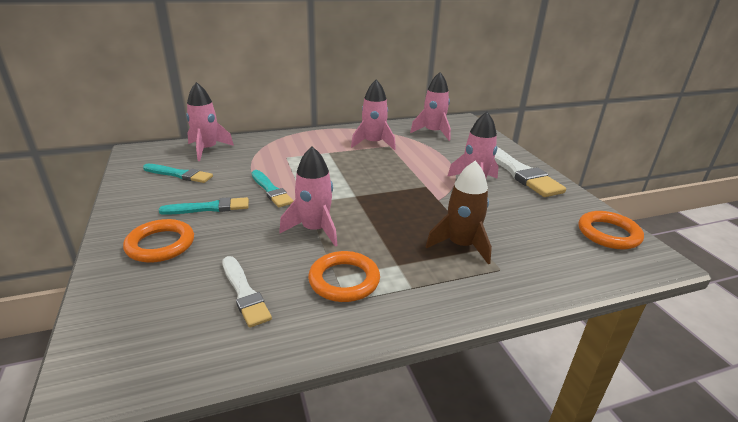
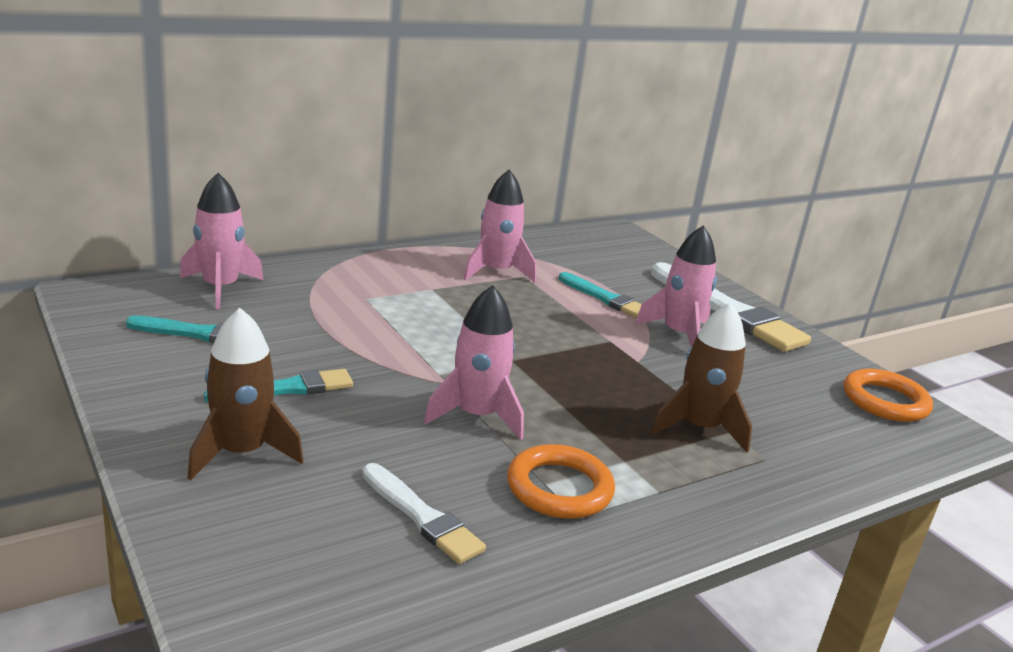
camera: 15 degrees left, 5 degrees down
orange ring [123,219,194,263] -> brown rocket [187,308,303,480]
turquoise brush [251,170,293,207] -> turquoise brush moved to [559,272,642,318]
pink rocket [410,72,451,141] -> none

